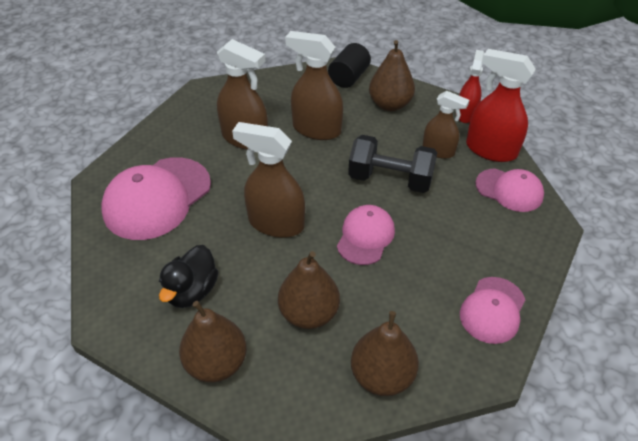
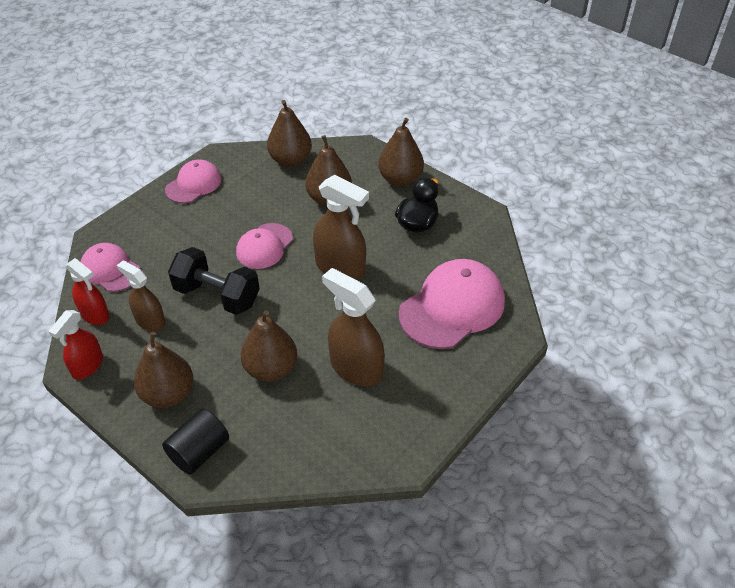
camera: 170 degrees left, 0 degrees up
brown spray bottle [285,31,343,140] -> brown pear [240,310,297,382]
red spray bottle [466,49,536,162] -> red spray bottle [66,258,109,325], size x0.64

